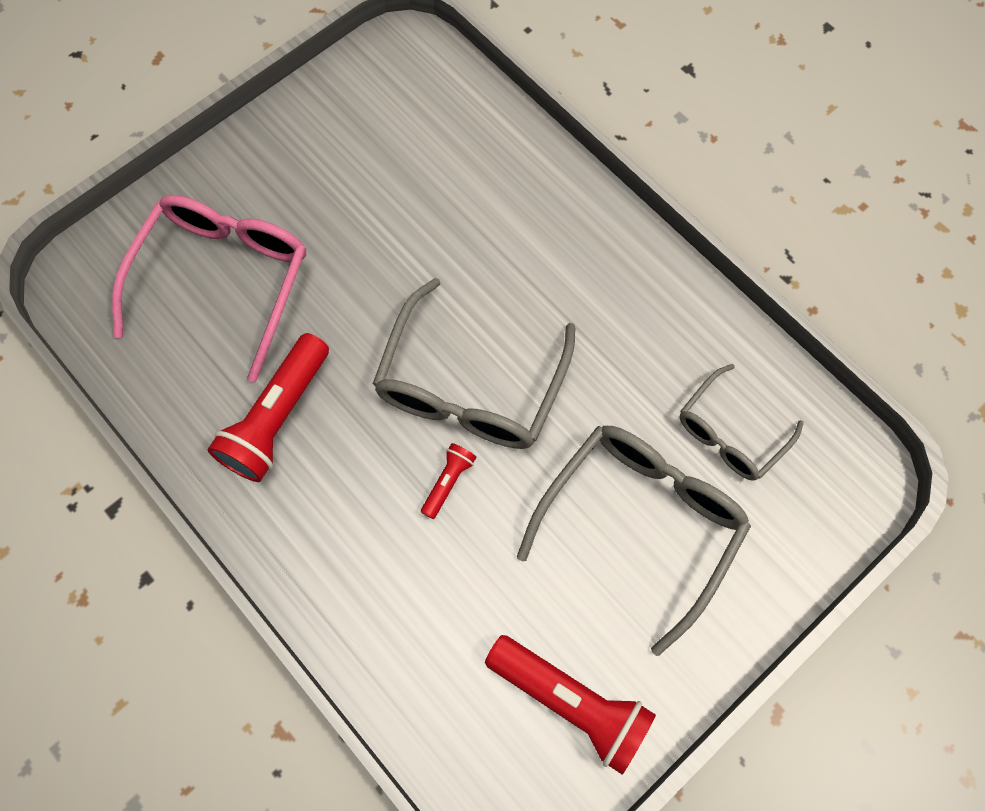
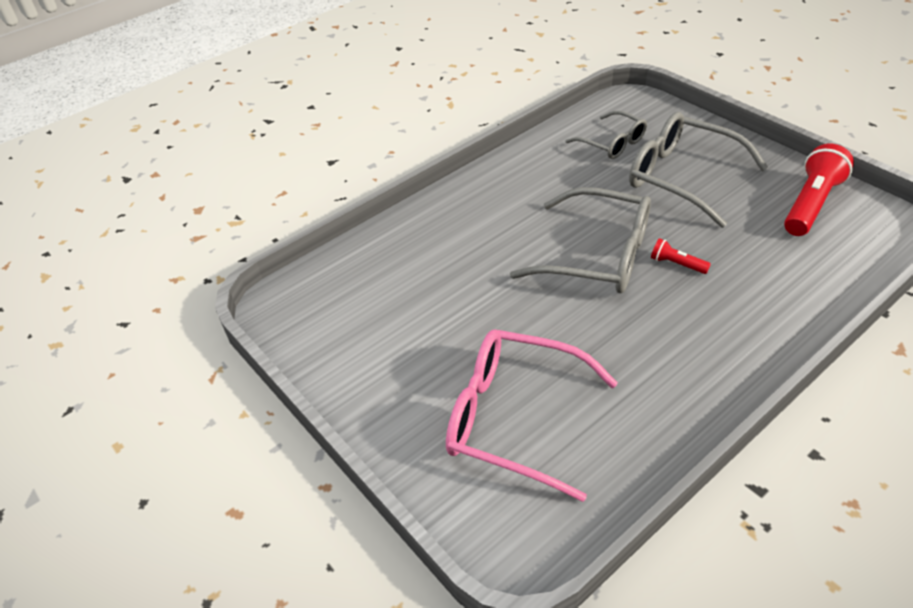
camera: 85 degrees left, 25 degrees down
red flashlight [208,333,329,482] -> none

